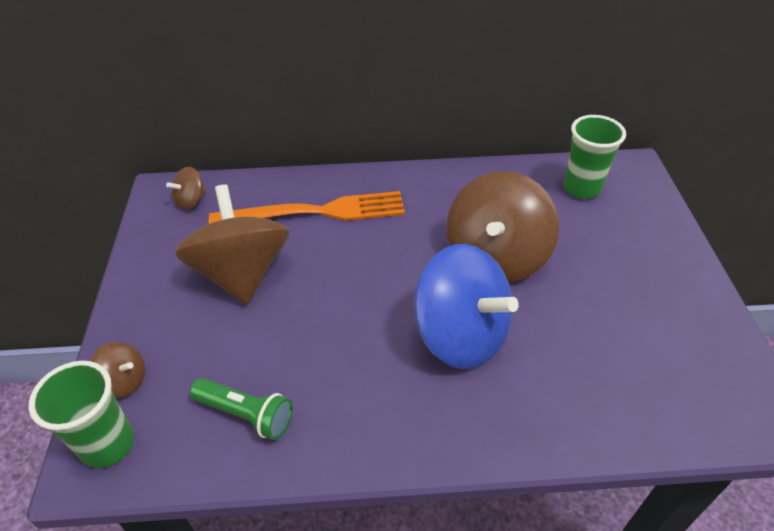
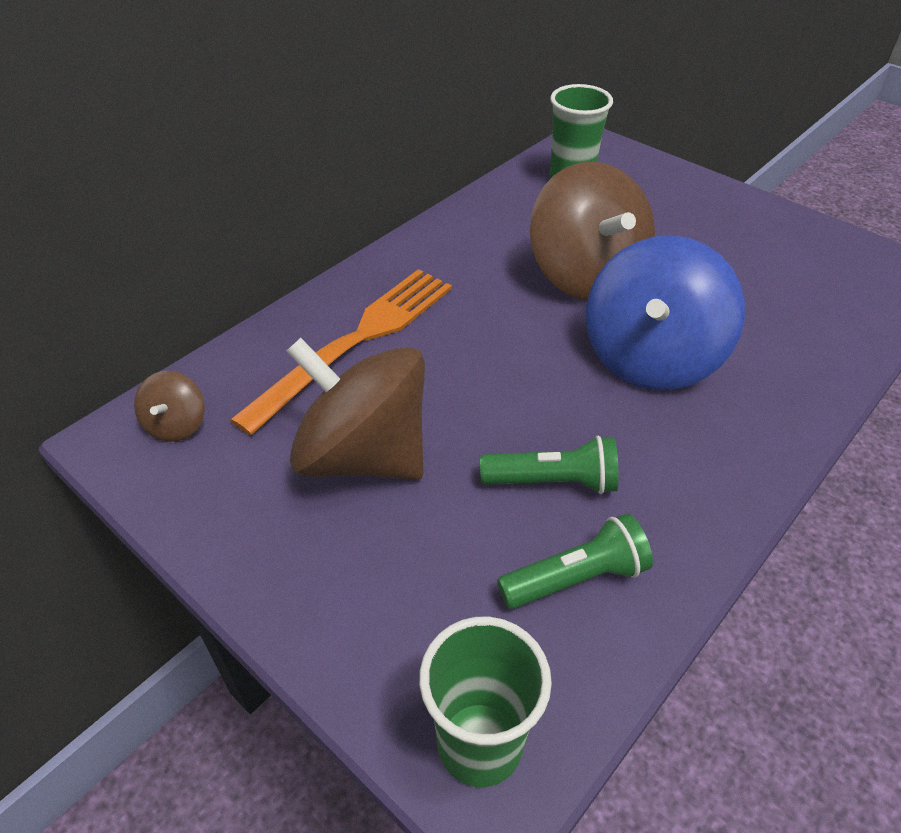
camera: 45 degrees left, 0 degrees up
brown spinning top [90,342,145,398] -> none
blue spinning top [414,244,519,369] -> blue spinning top turned 120 degrees clockwise [586,235,745,390]
none -> green flashlight [480,436,619,494]

